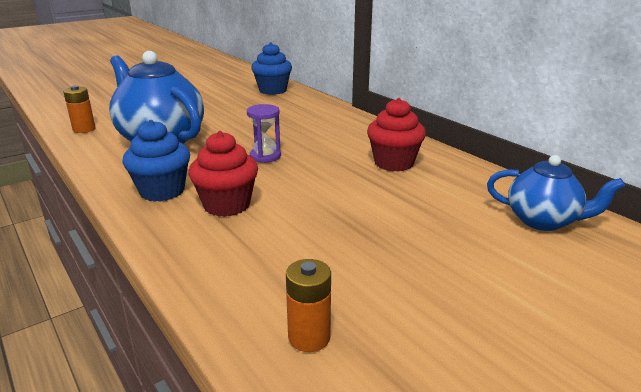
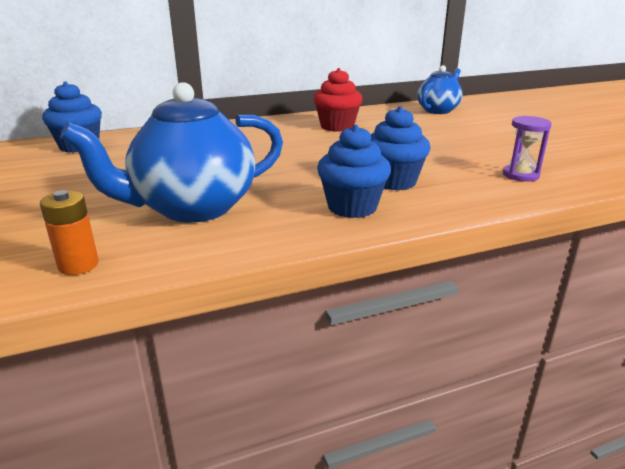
camera: 75 degrees left, 0 degrees up
red cupcake [188,131,258,217] -> blue cupcake [371,106,431,191]
purple hourglass [247,104,281,163] -> purple hourglass moved to [503,116,552,182]
orange battery [286,259,331,352] -> none

